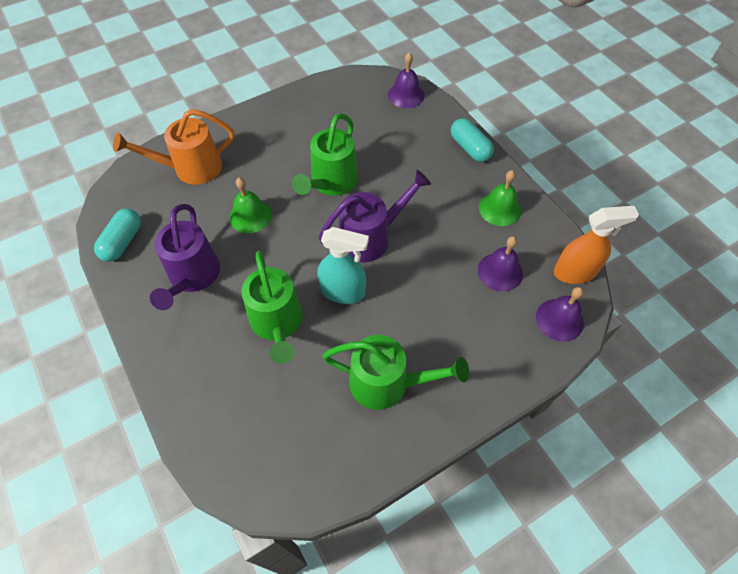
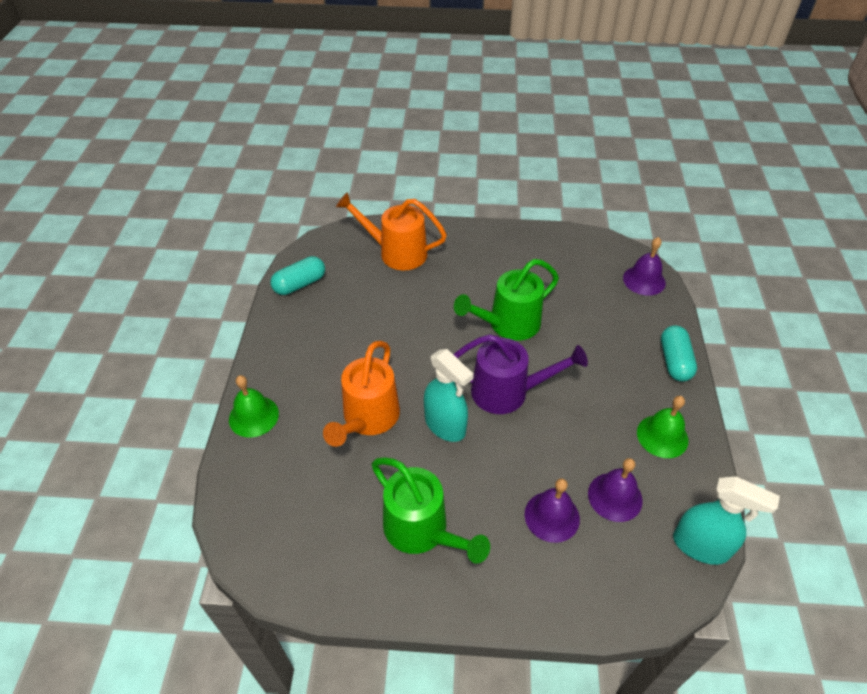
camera: 35 degrees right, 10 degrees down
purple watering can [150,204,220,310] -> none
green bell [229,178,272,233] -> green bell moved to [229,375,279,438]
green watering can [241,251,303,364] -> orange watering can [323,341,400,447]
purple bell [536,287,584,342] -> purple bell moved to [525,478,580,543]
orange spray bottle [554,206,639,284] -> turquoise spray bottle [673,477,780,565]

